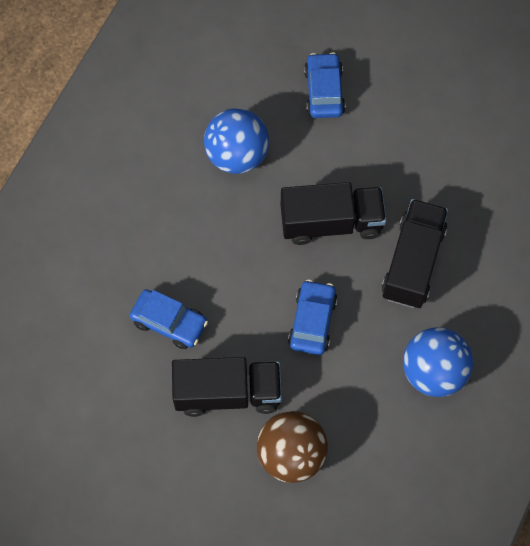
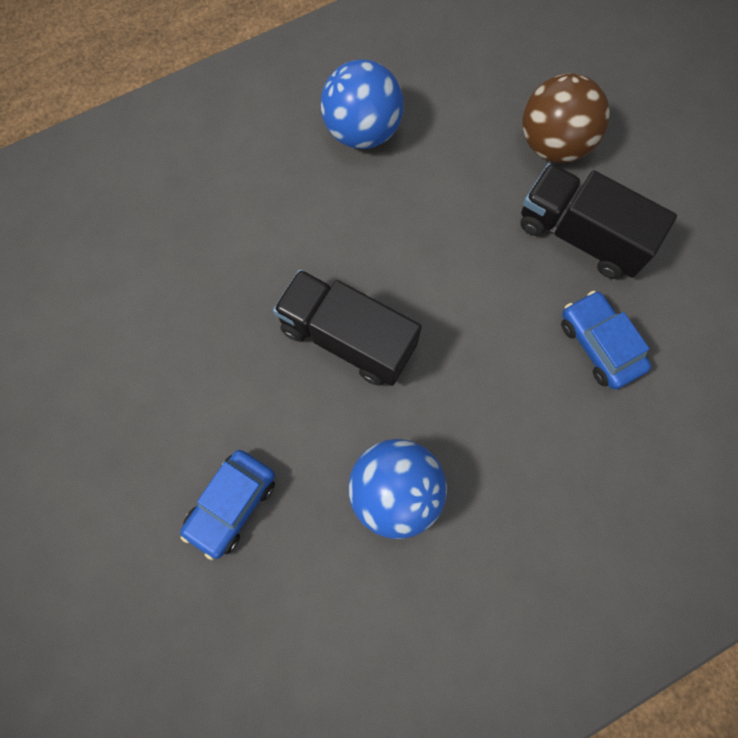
camera: 145 degrees left, 5 degrees up
blue car [288,280,337,355] -> none
black truck [381,199,448,308] -> none

